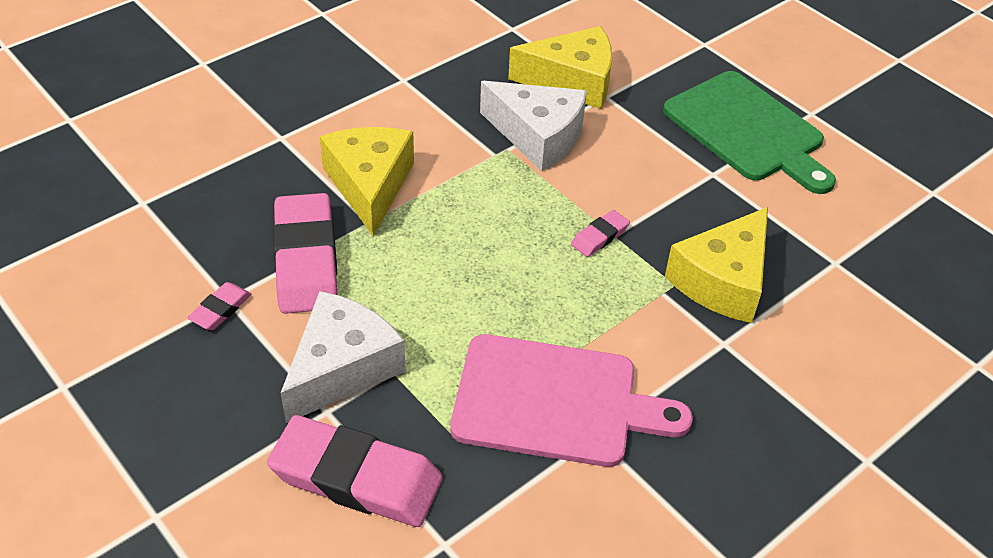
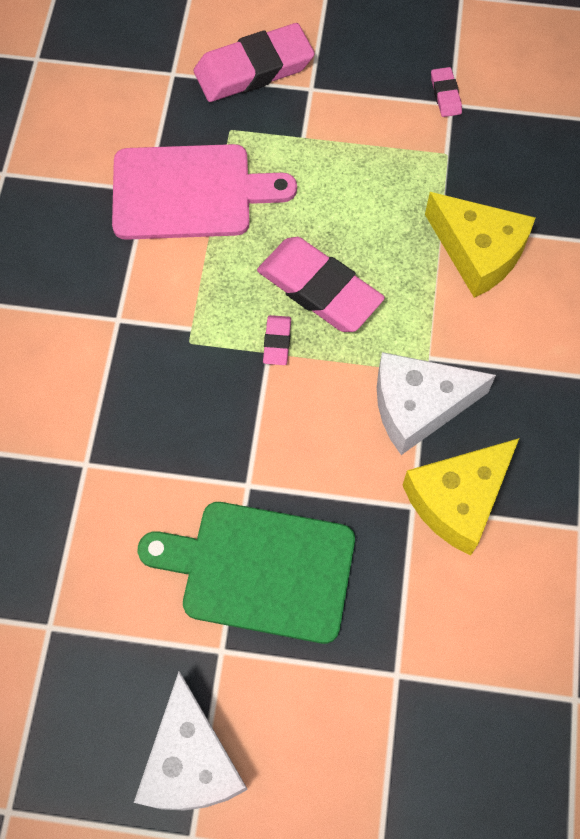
camera: 140 degrees right, 20 degrees up
pink eraser [273,193,338,314] -> pink eraser moved to [257,237,385,332]
white cheese [281,291,405,423] -> white cheese moved to [134,671,248,810]
pink cutting board [450,334,693,467] -> pink cutting board turned 150 degrees counterclockwise [112,144,297,240]
yellow cheese [665,207,768,323] -> none

